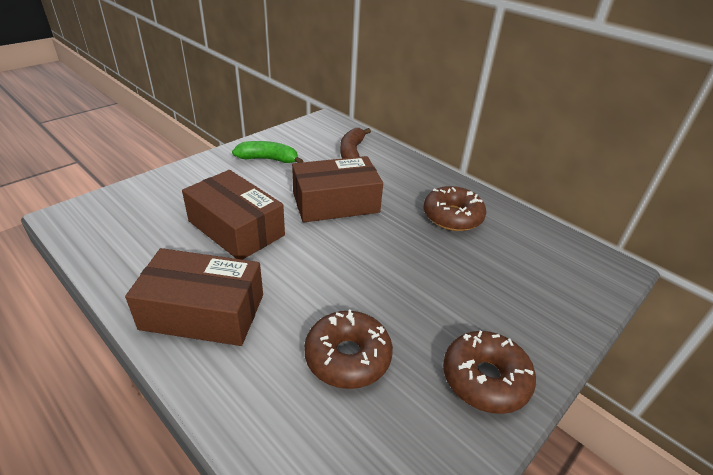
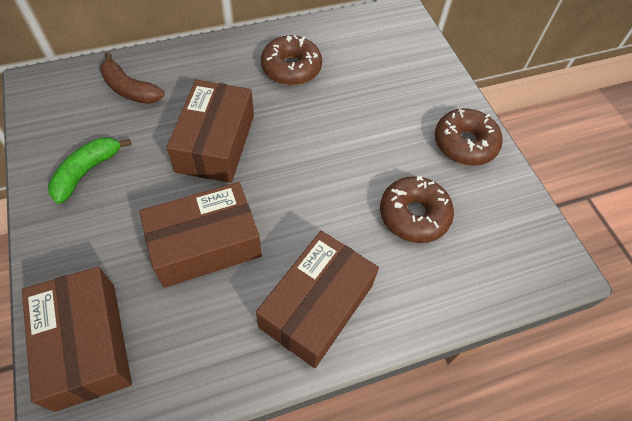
camera: 65 degrees left, 20 degrees up
none -> brown box [22,267,132,412]

